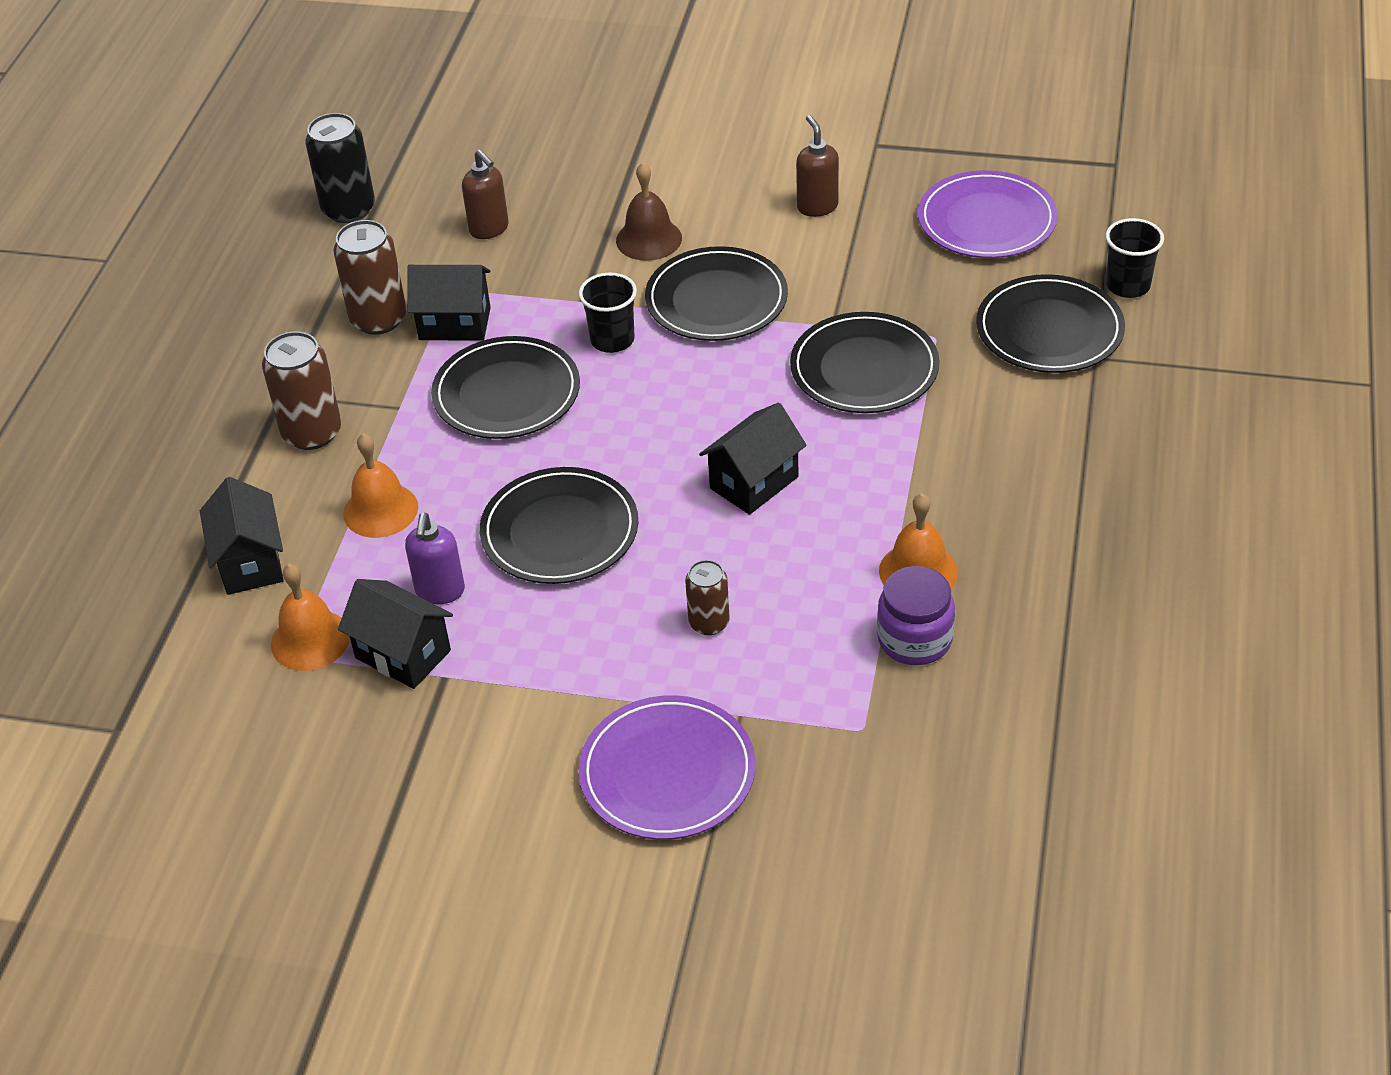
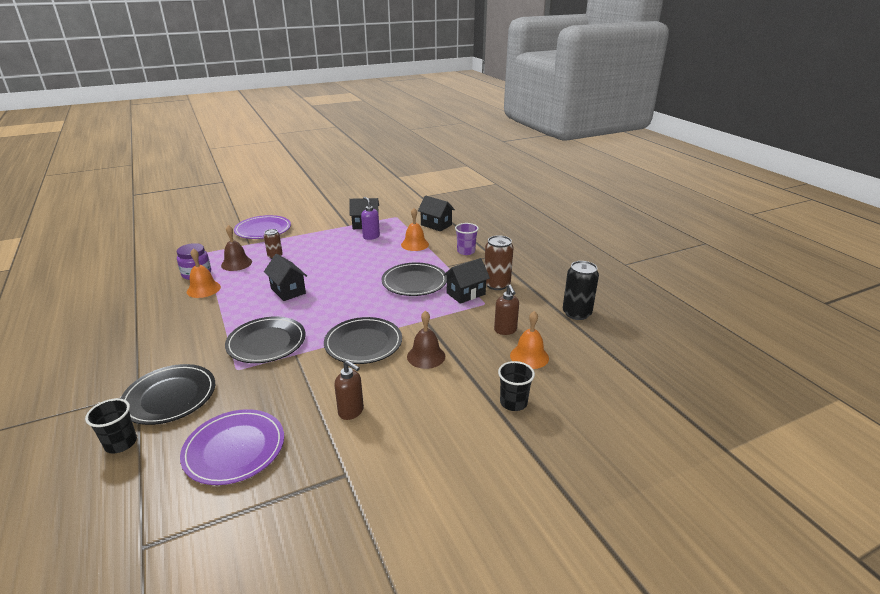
camera: 140 degrees right, 15 degrees down
brown can [262,331,341,450] -> purple cup [455,223,479,255]
orange bell [271,564,350,671] -> orange bell moved to [510,311,549,369]
brown soap dispenser [462,150,509,239] -> brown soap dispenser turned 120 degrees counterclockwise [494,285,519,335]
black plate [480,467,638,584] -> none
black cup [579,273,637,353] -> black cup moved to [498,361,535,411]
black house [699,402,807,515] -> black house turned 45 degrees counterclockwise [264,254,307,301]
none -> brown bell [221,225,252,271]

